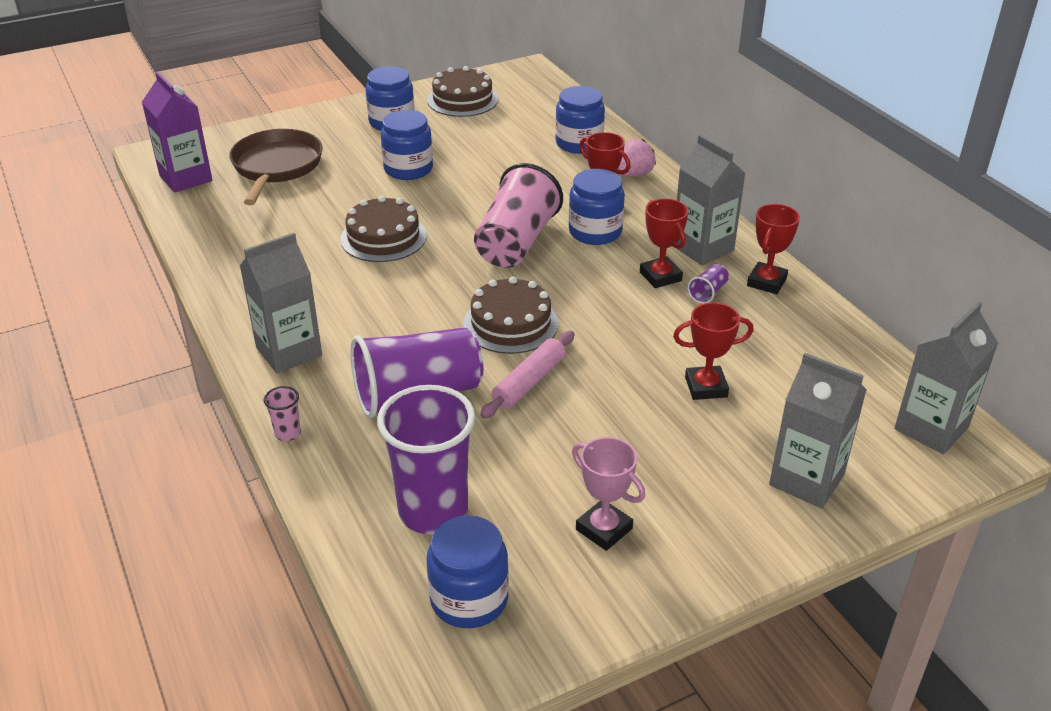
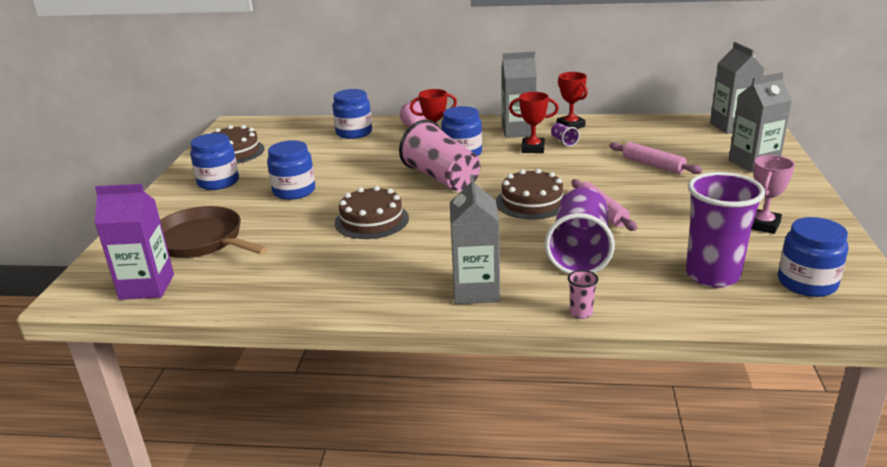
camera: 55 degrees left, 10 degrees down
pink trophy [572,437,645,551] -> pink trophy turned 45 degrees counterclockwise [752,155,795,234]
red trophy [673,302,754,400] -> pink rolling pin [609,142,702,174]

